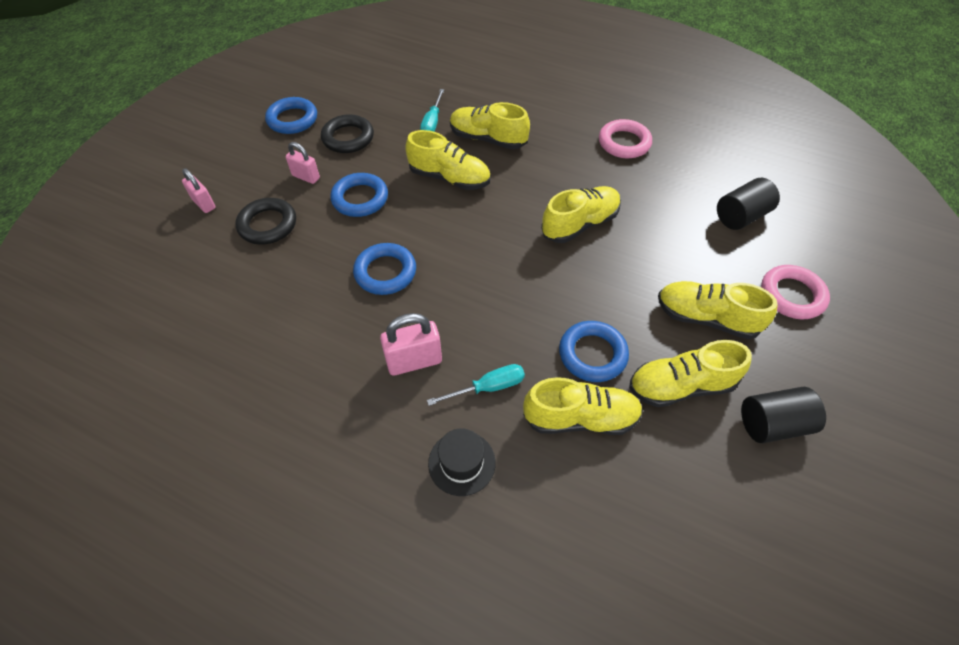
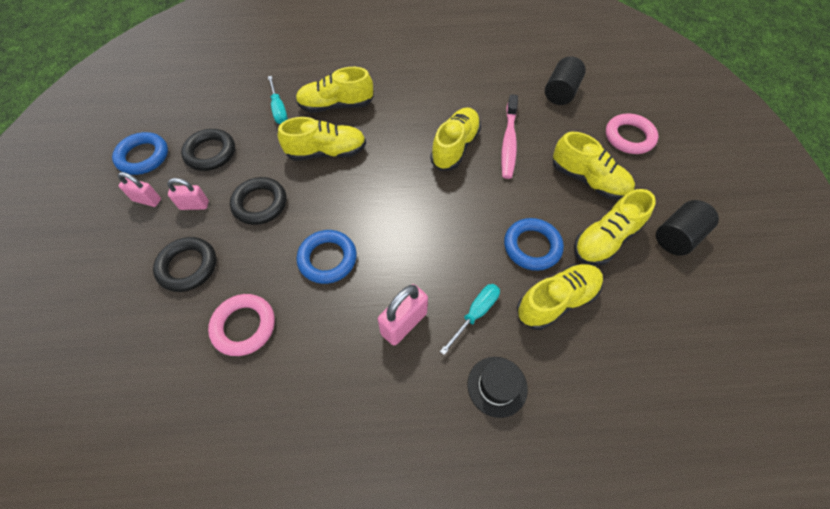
camera: 30 degrees left, 5 degrees up
pink padlock [182,168,215,213] -> pink padlock moved to [118,172,161,207]
blue ring [330,173,388,217] -> black ring [230,177,286,225]
pink ring [599,119,652,158] -> pink ring moved to [208,294,275,356]
yellow shoe [658,281,778,339] -> yellow shoe turned 135 degrees counterclockwise [553,132,635,200]
none -> pink toothbrush [501,94,518,179]

